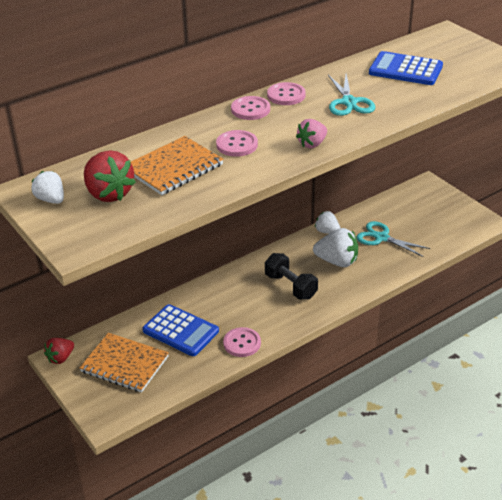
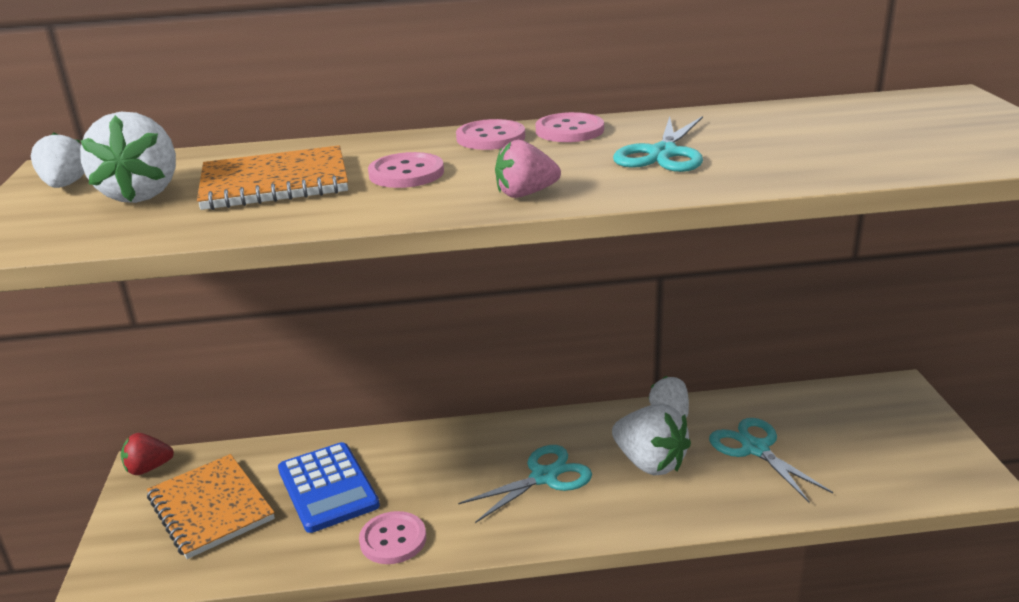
camera: 30 degrees right, 10 degrees down
red strawberry [84,150,136,202] -> white strawberry [80,112,176,203]
black dumbbell [265,253,318,300] -> turquoise scissors [458,445,592,523]
blue calculator [369,51,443,85] -> none

